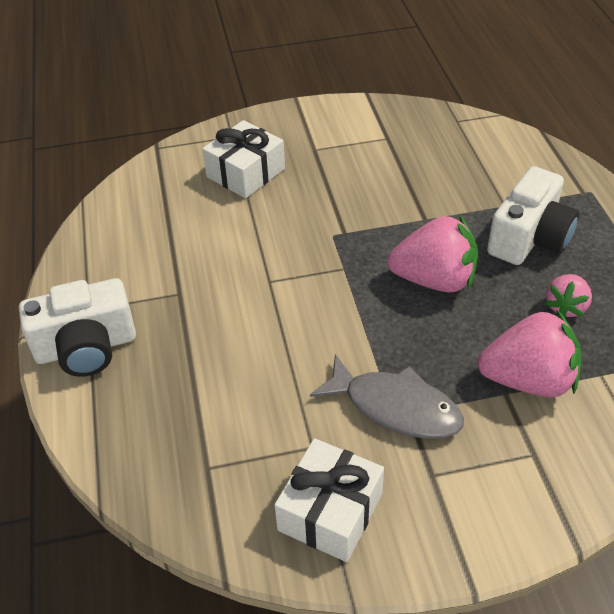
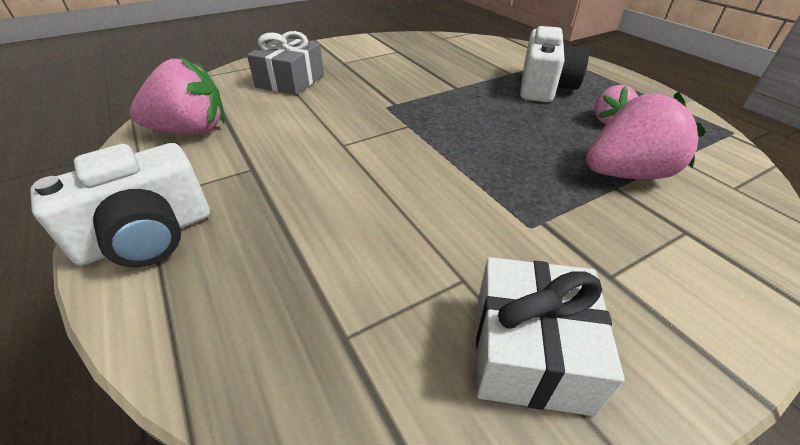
camera: 20 degrees left, 5 degrees down
white gift [202,120,285,198] -> grey gift [247,31,324,95]
grey fish [310,354,464,439] -> none
pink strawberry [387,216,478,293] -> pink strawberry moved to [130,56,225,135]

